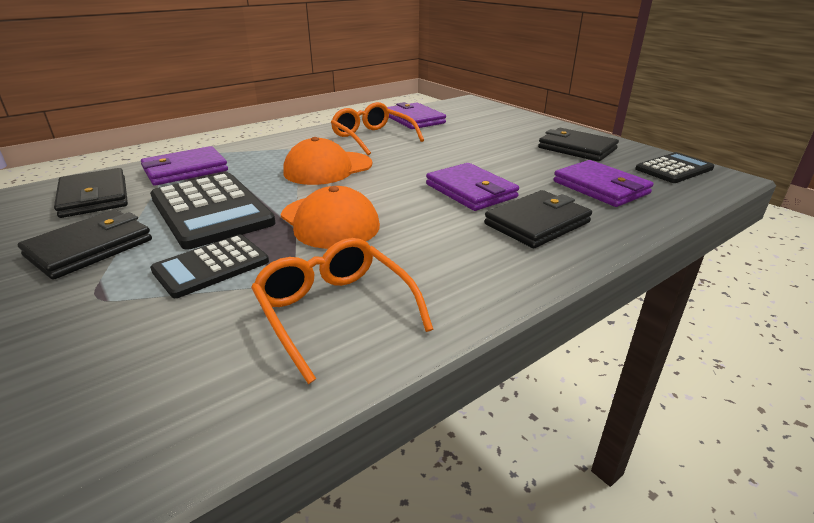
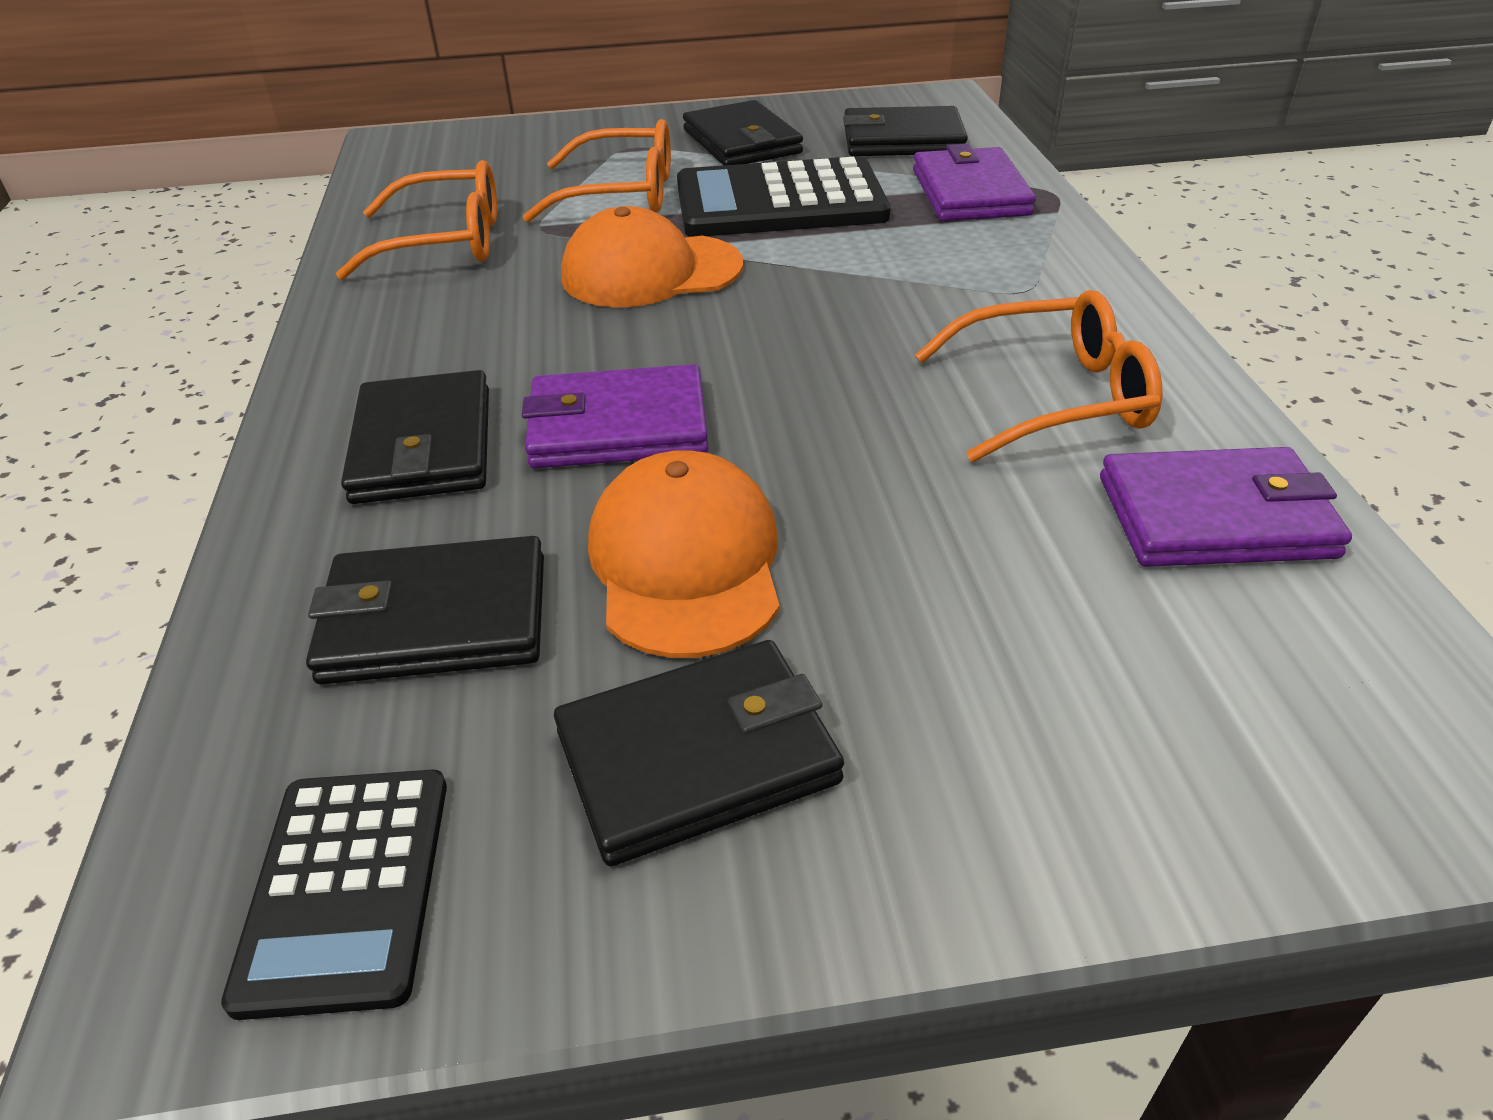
camera: 120 degrees right, 10 degrees up
black calculator [150,235,269,298] -> orange glasses [523,119,671,222]
orange cap [283,137,372,185] -> orange cap moved to [588,450,780,658]
purple wallet [553,160,654,207] -> black wallet [306,536,544,685]

